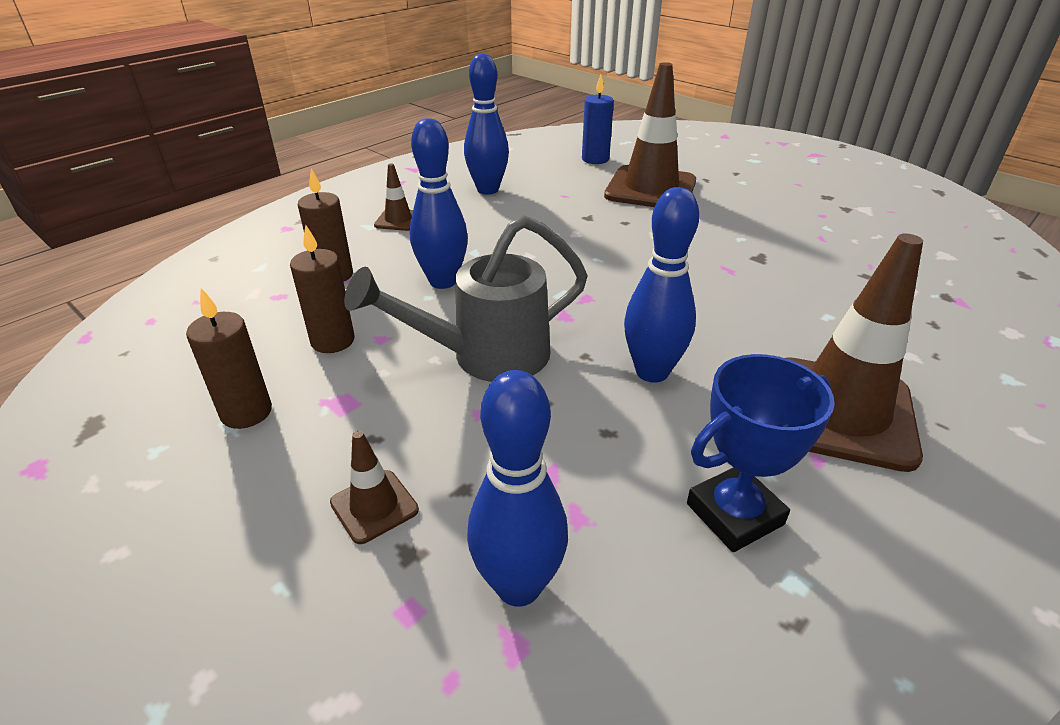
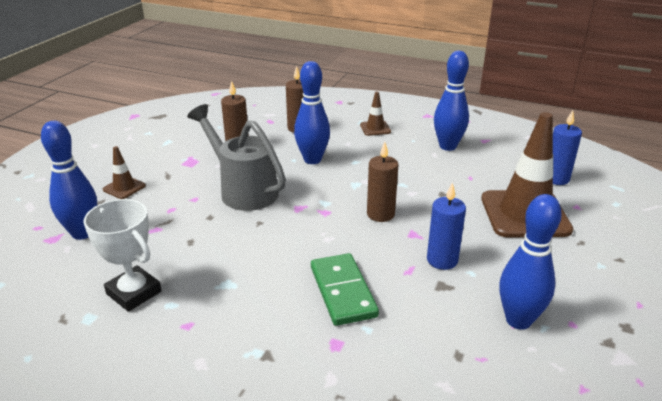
camera: 70 degrees right, 5 degrees down
brown candle [186,288,272,429] -> brown candle moved to [367,142,398,222]
blue bowling pin [624,187,699,383] -> blue bowling pin moved to [499,194,562,330]
blue trophy [687,354,835,552] -> white trophy [83,199,162,312]
brown traffic cone [786,234,923,472] -> none
none -> green domino [311,253,379,326]
none -> blue candle [427,182,466,270]

